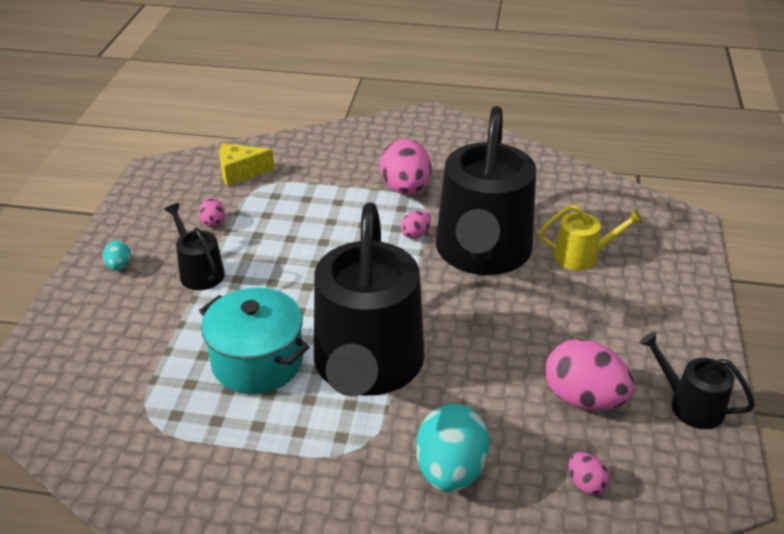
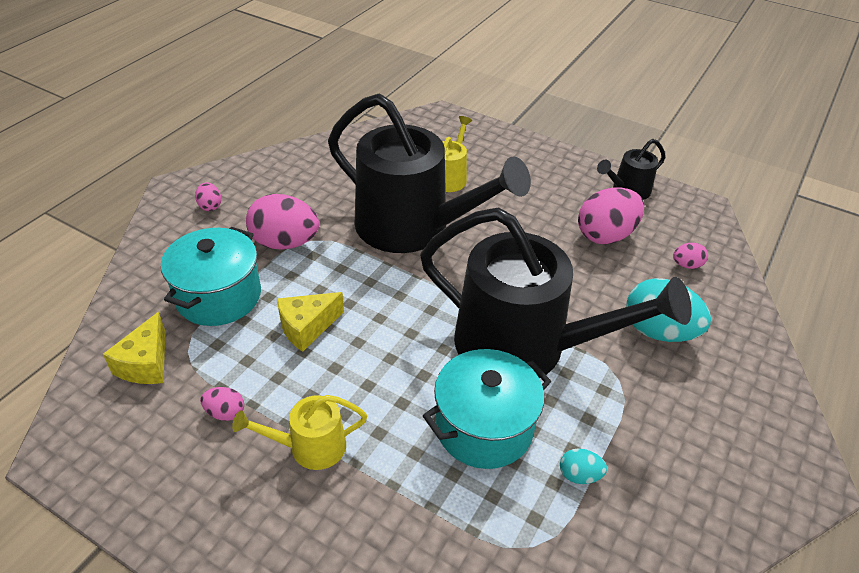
camera: 70 degrees left, 5 degrees up
turquoise egg [103,241,131,270] -> turquoise egg moved to [560,448,607,484]
black watering can [164,203,225,290] -> yellow watering can [232,395,367,470]
pink egg [400,211,431,239] -> pink egg moved to [195,182,221,211]
none -> turquoise pot [161,227,261,326]
none -> yellow cheese [277,292,344,352]

